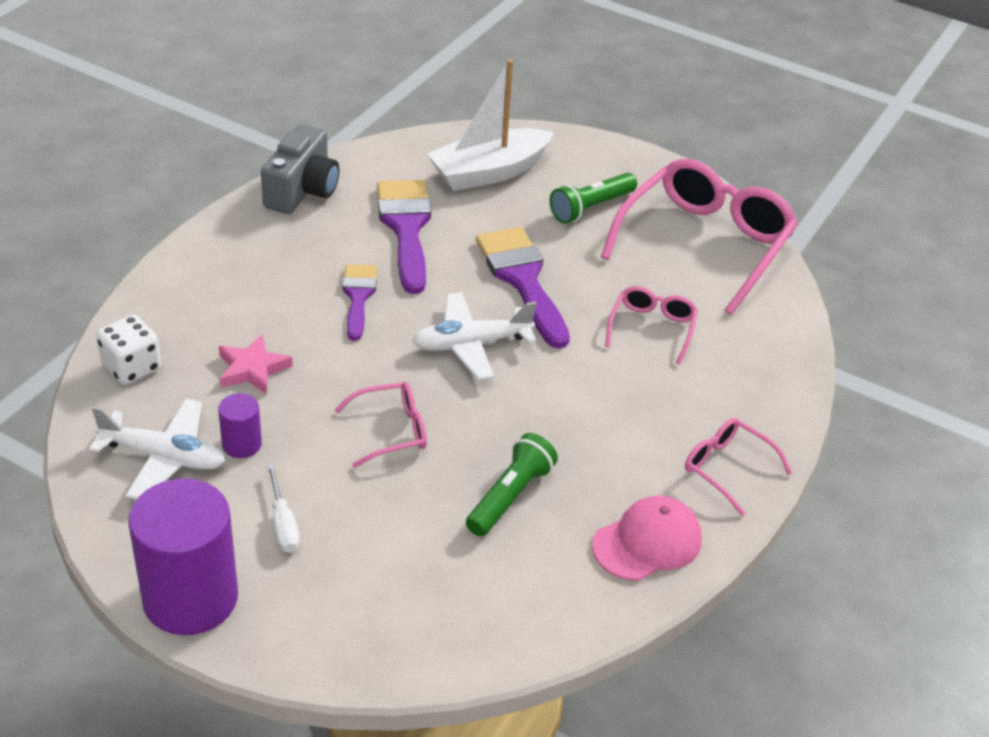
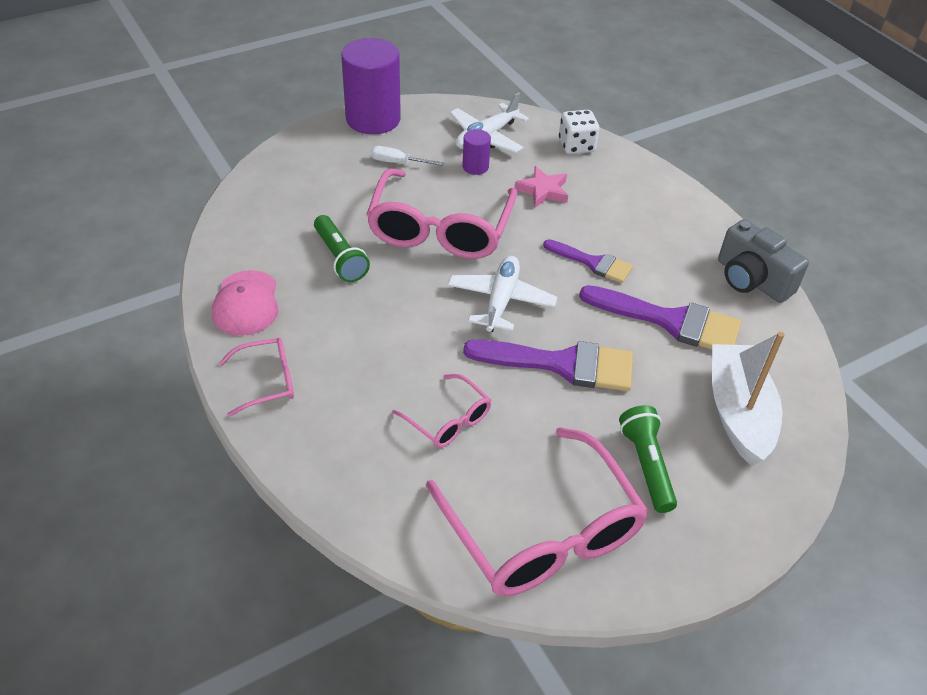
camera: 120 degrees right, 5 degrees up
pink glasses [334,382,427,468] -> pink glasses [366,168,517,259], size x2.05

